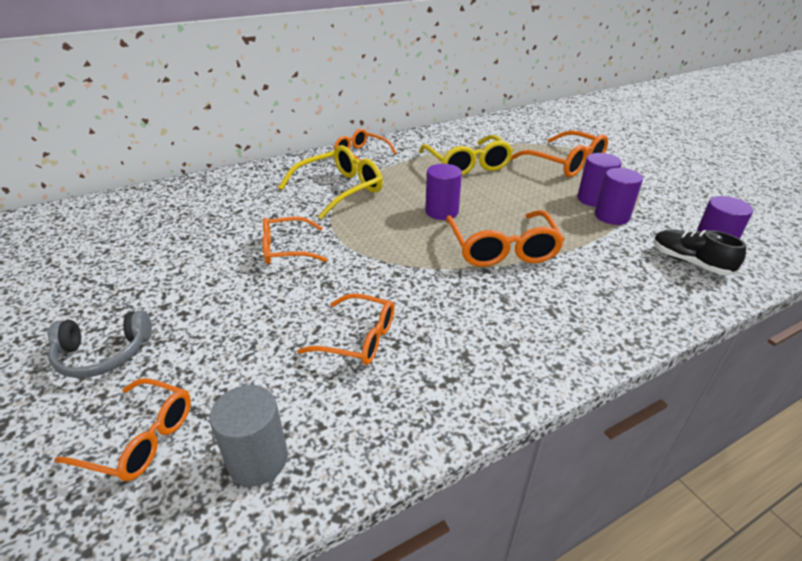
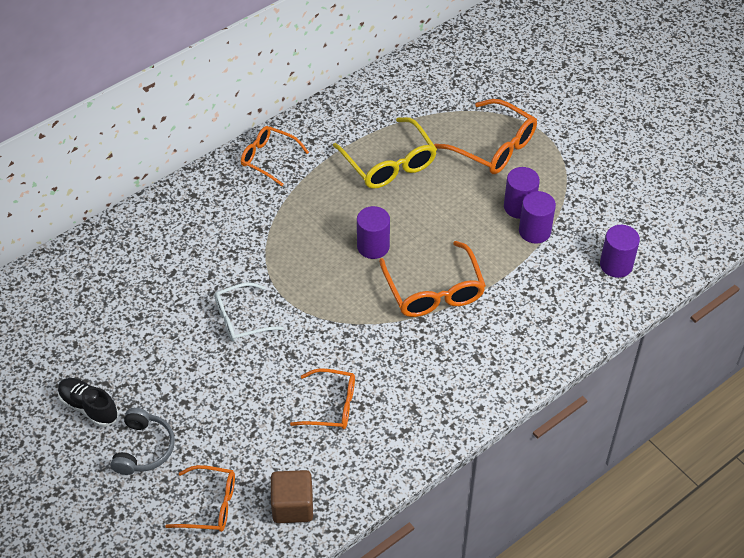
camera: 10 degrees left, 15 degrees up
grey headphones [48,310,152,378] -> grey headphones turned 60 degrees counterclockwise [111,408,175,475]
grey cylinder [209,385,288,486] -> brown cube [271,470,313,523]
orange glasses [262,217,328,264] -> white glasses [214,283,283,342]
yellow glasses [278,145,383,220] -> none
black shoe [653,229,746,276] -> black shoe moved to [58,378,119,427]

